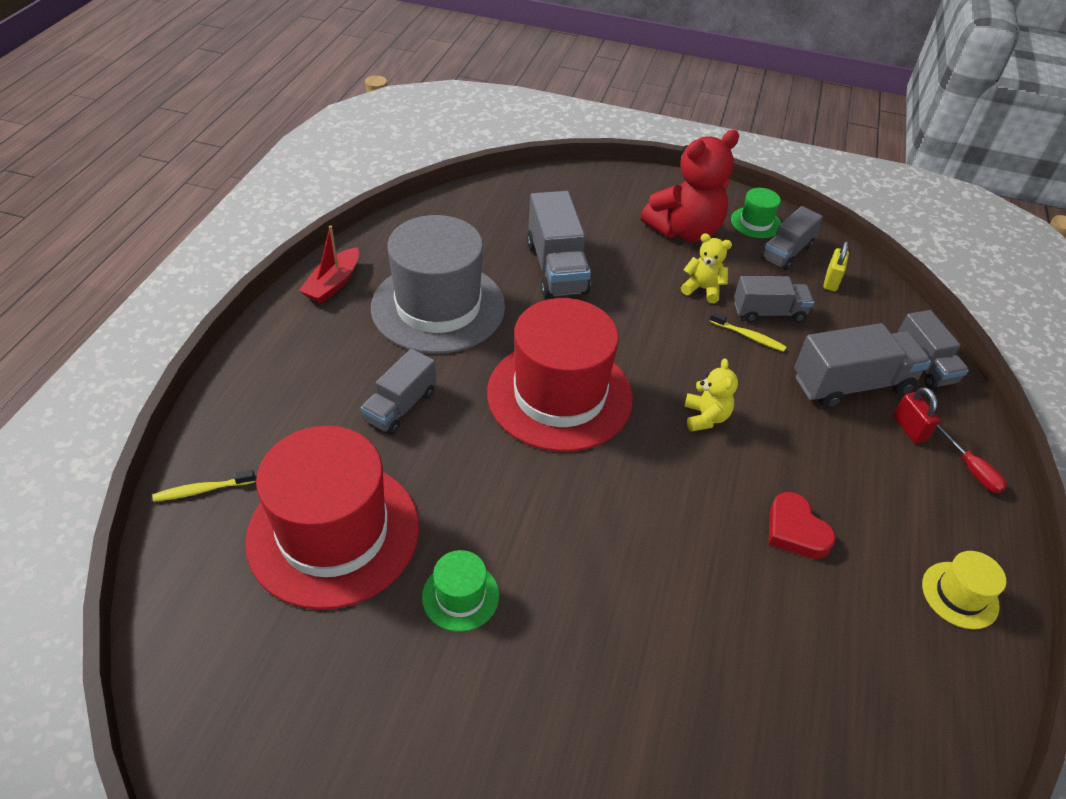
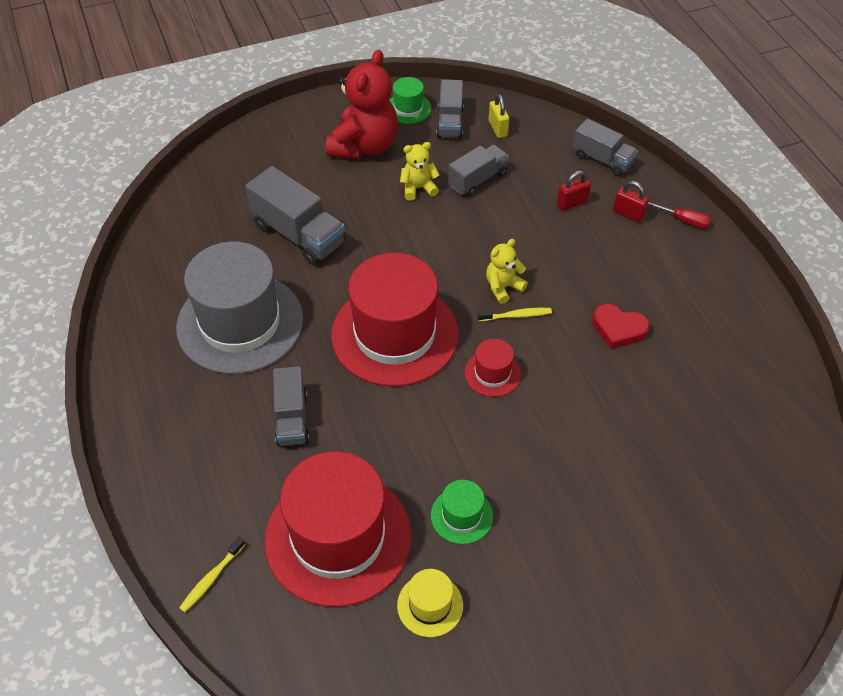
camera: 35 degrees left, 5 degrees up
red boat [299,225,359,304] -> none
yellow teddy bear [684,358,738,431] -> yellow teddy bear turned 90 degrees counterclockwise [486,239,528,304]
yellow toothbrush [710,311,786,352] -> yellow toothbrush moved to [478,308,552,321]
grey truck [794,323,931,409] -> red padlock [557,171,591,211]
yellow hat [922,551,1006,629] -> yellow hat moved to [397,569,463,637]
none -> red hat [464,339,521,397]

